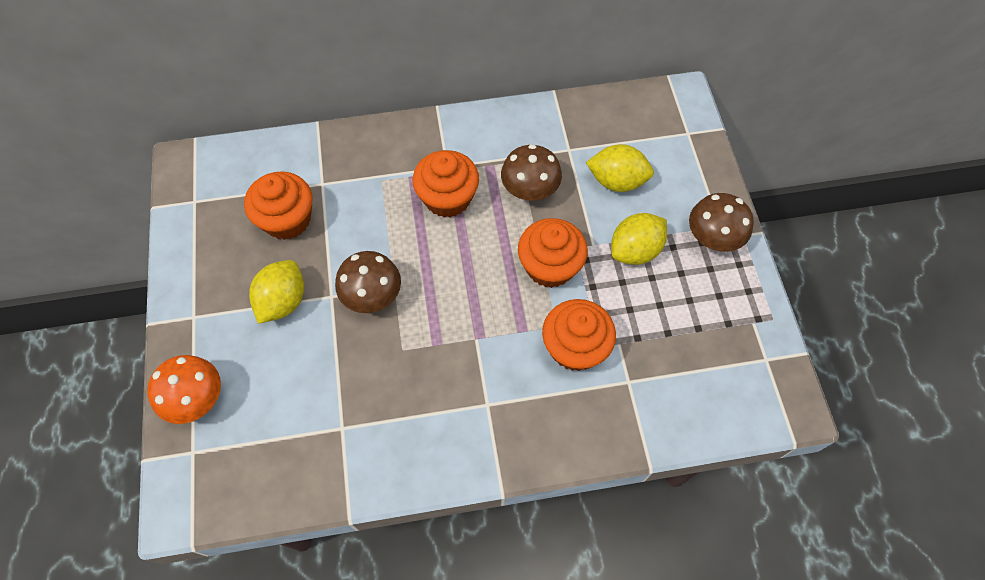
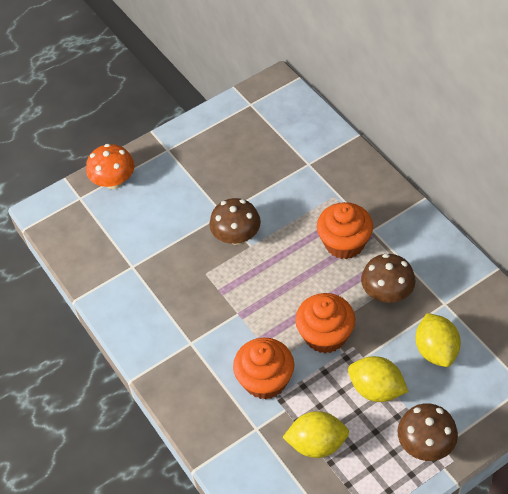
camera: 70 degrees right, 10 degrees down
orange cupcake [244,171,312,240] -> none
yellow lemon [249,260,304,324] -> yellow lemon moved to [283,411,349,458]

